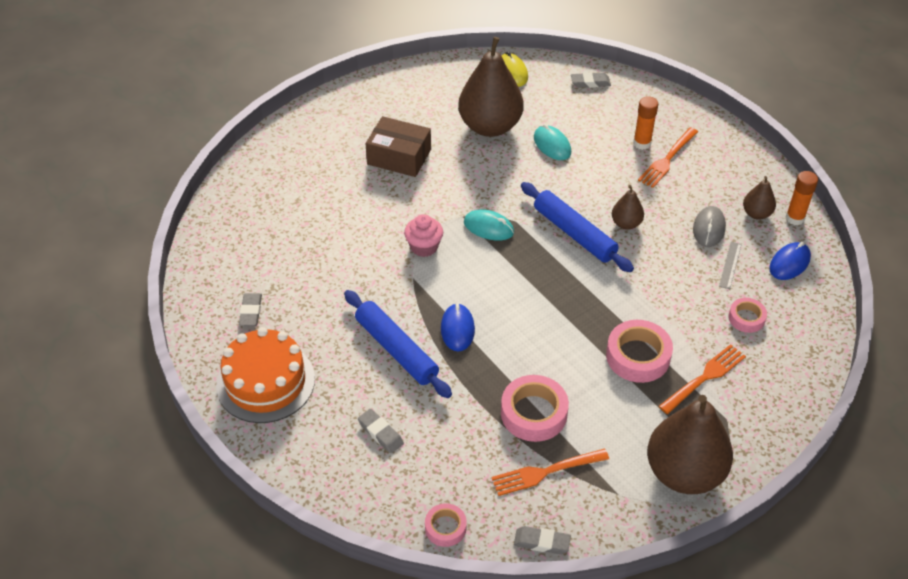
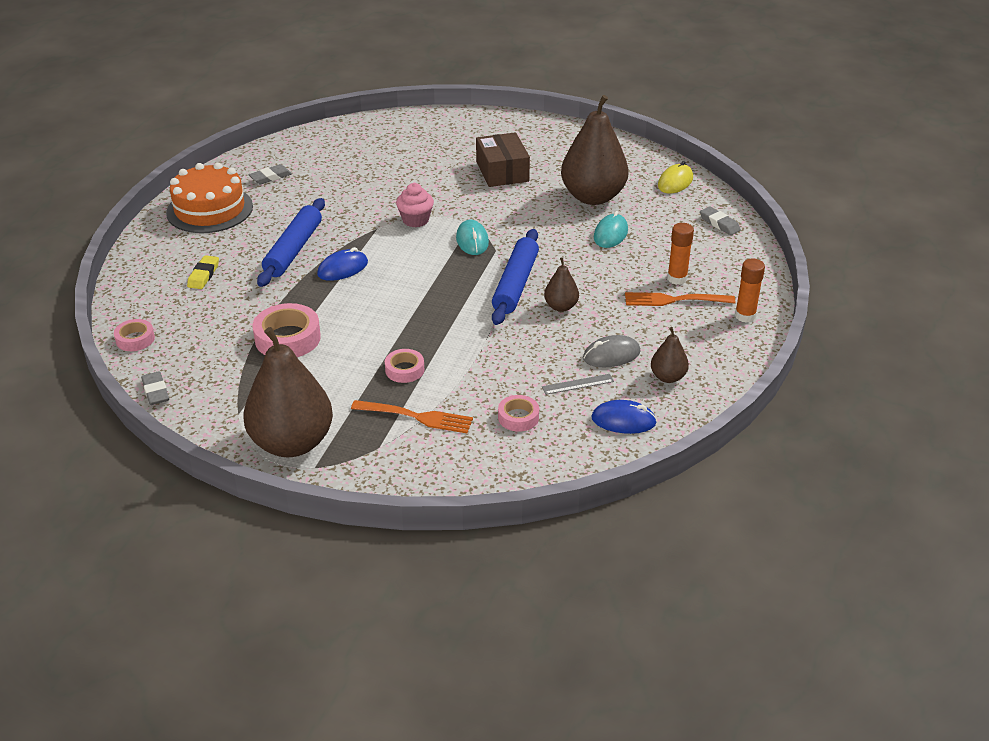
camera: 55 degrees right, 10 degrees down
grey eraser [358,409,404,454] -> yellow eraser [187,255,219,289]
orange fork [491,449,609,496] -> none
pink tape [606,320,673,383] -> pink tape [385,349,424,383], size x0.58
orange glue stick [786,171,818,225] -> orange glue stick moved to [735,258,765,323]

